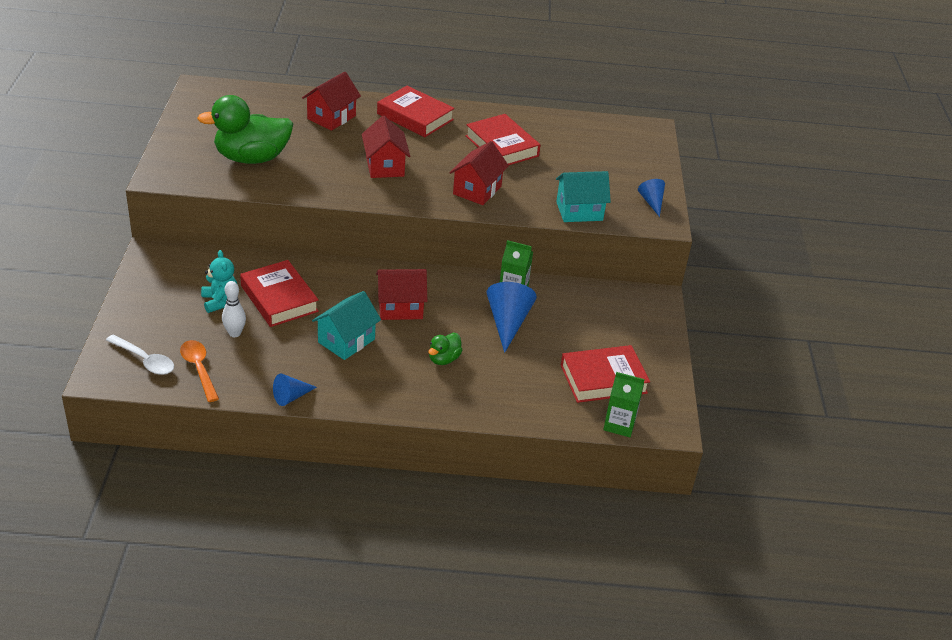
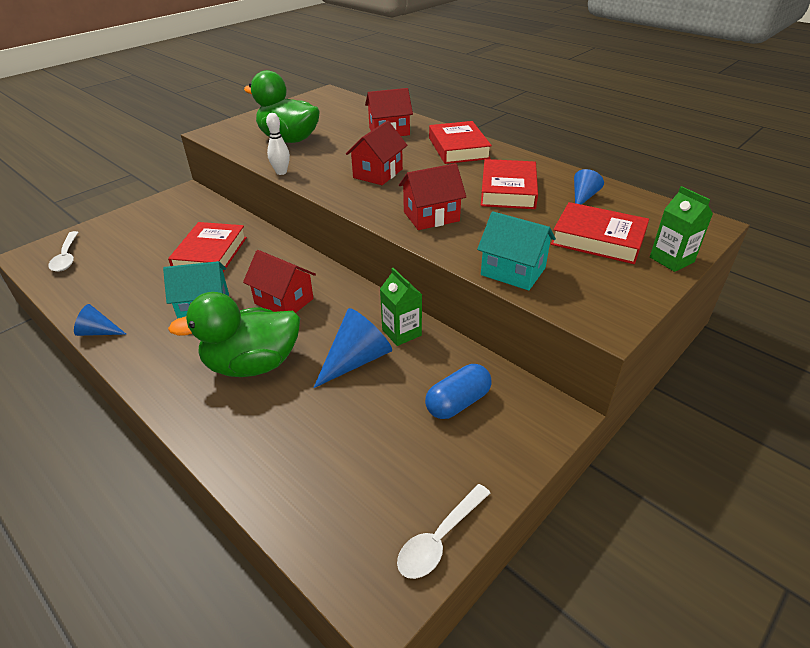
camera: 45 degrees right, 0 degrees up
orange spoon [180,340,219,402] -> none
turquoise teddy bear [201,250,238,313] -> none
white bowling pin [222,281,246,337] -> white bowling pin moved to [266,113,290,175]
green duck [429,333,462,365] -> green duck [168,292,300,377], size x2.16
red book [561,345,650,403] -> red book moved to [551,202,649,264]
green carton [603,372,645,437] -> green carton moved to [650,186,713,272]
blue cone [638,179,665,217] -> blue cone moved to [574,169,604,205]
none -> white spoon [397,484,490,579]
none -> blue capsule [425,364,491,419]

